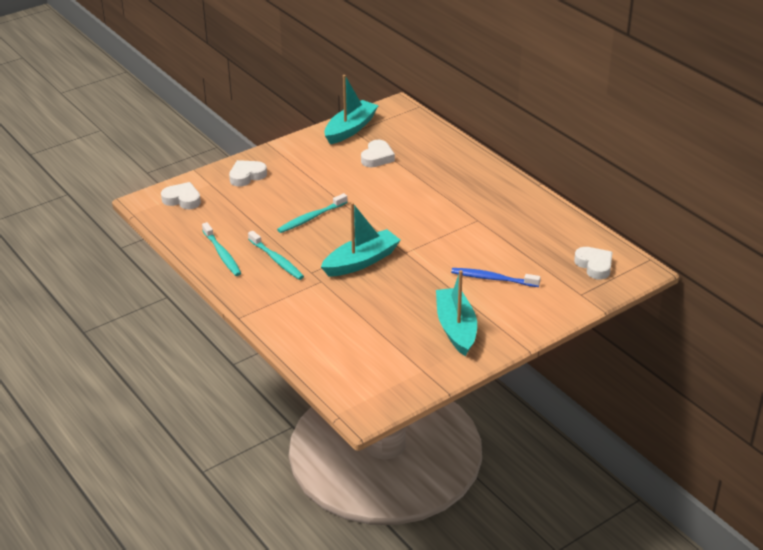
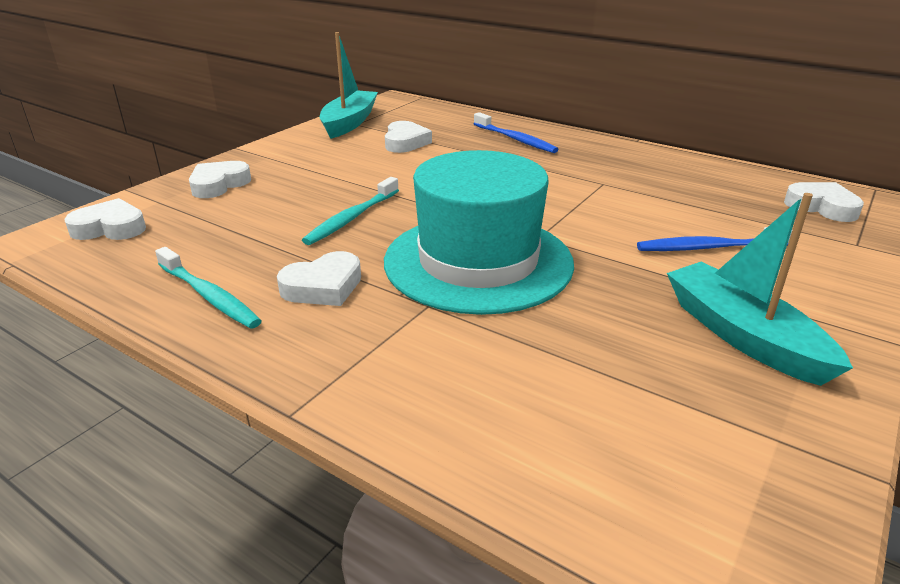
camera: 20 degrees left, 5 degrees down
turquoise toothbrush [248,231,304,280] -> white heart [277,251,361,306]
turquoise boat [321,202,401,277] -> turquoise hat [384,150,574,315]
none -> blue toothbrush [474,112,558,153]

